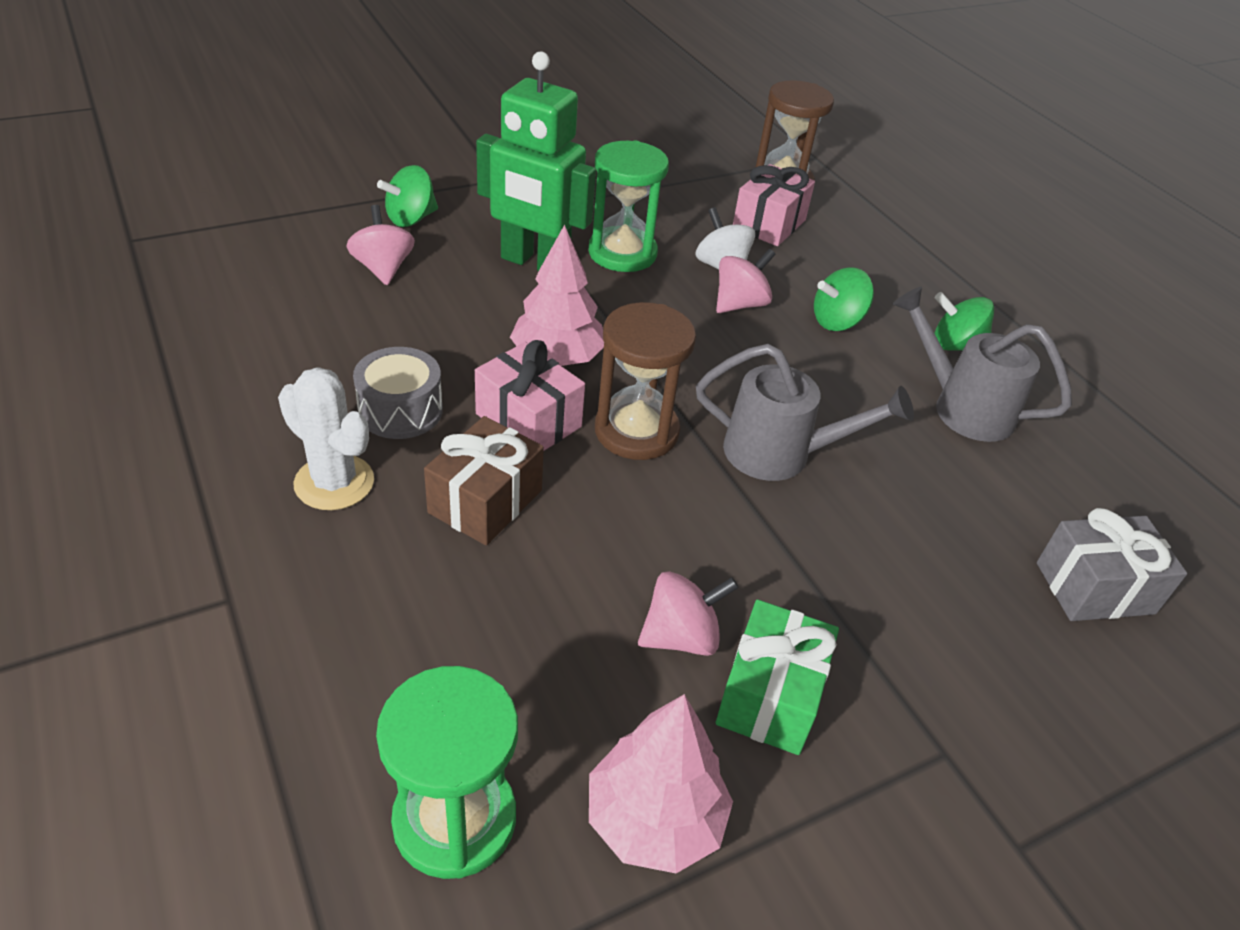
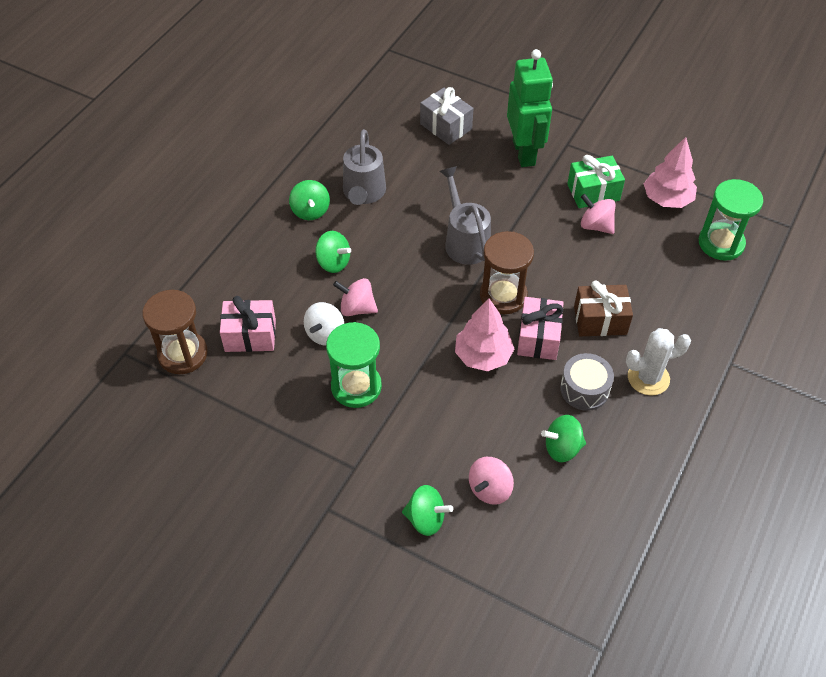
camera: 120 degrees left, 10 degrees up
white cactus [278,367,374,510] -> white cactus turned 75 degrees clockwise [626,328,691,396]
green robot [476,51,596,271] -> green robot moved to [507,49,553,167]
none -> green spinning top [541,415,586,462]

